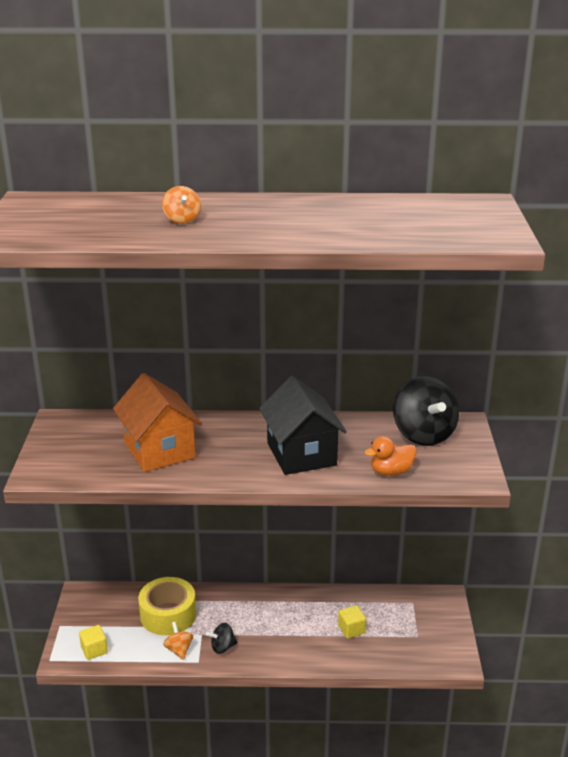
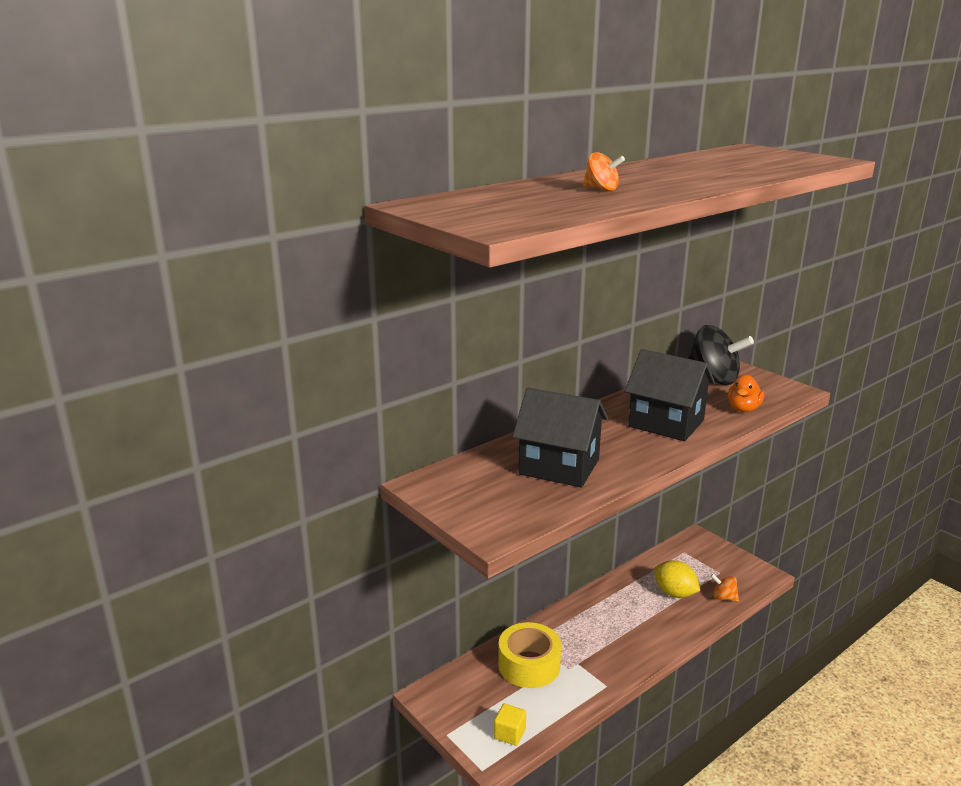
camera: 40 degrees left, 5 degrees down
orange house [113,373,202,472] -> black house [512,388,608,488]
orange spinning top [163,622,193,660] -> orange spinning top moved to [711,574,739,602]
black spinning top [206,623,238,654] -> none
yellow cube [338,605,366,639] -> yellow lemon [654,560,700,598]

